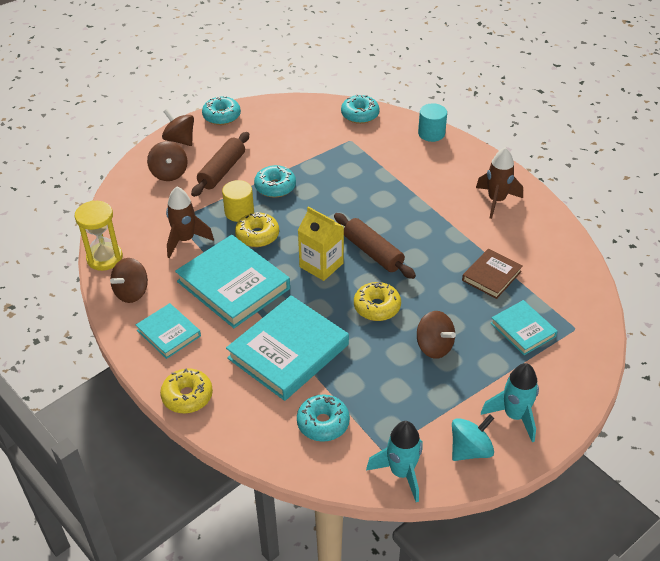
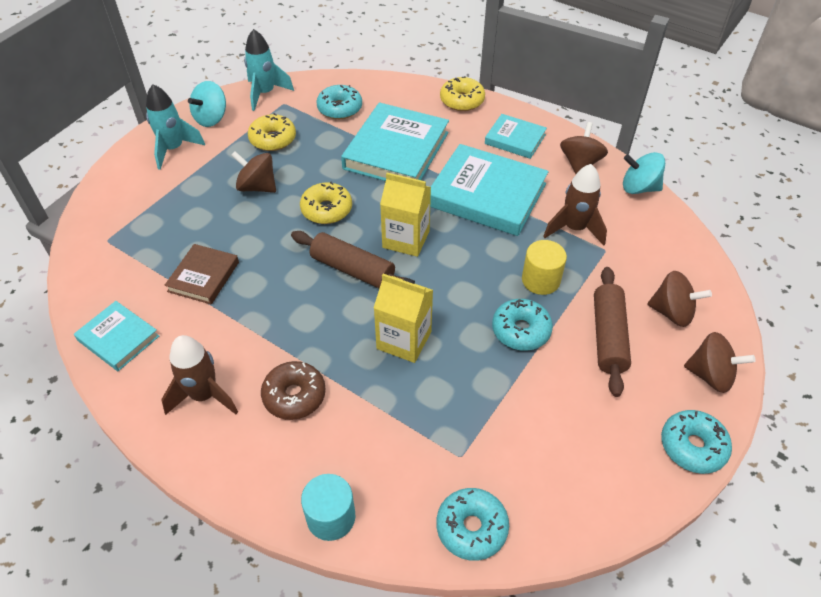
camera: 160 degrees right, 5 degrees up
yellow hourglass [75,201,123,271] -> turquoise spinning top [623,152,665,194]
brown spinning top [147,141,188,181] -> brown spinning top turned 150 degrees clockwise [647,271,712,327]
yellow donut [235,212,279,247] -> yellow donut moved to [248,113,296,151]
turquoise book [491,300,558,355] -> turquoise book moved to [74,301,159,371]
none -> brown donut [261,361,326,420]
none -> yellow carton [374,274,433,363]

